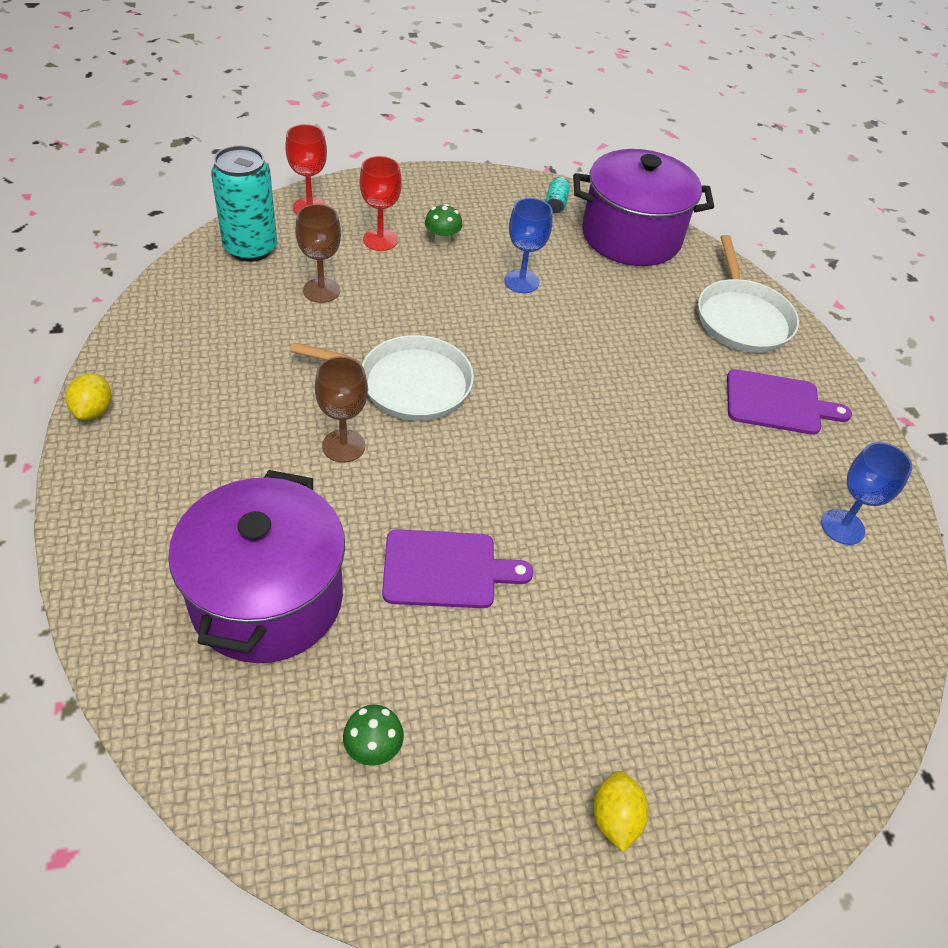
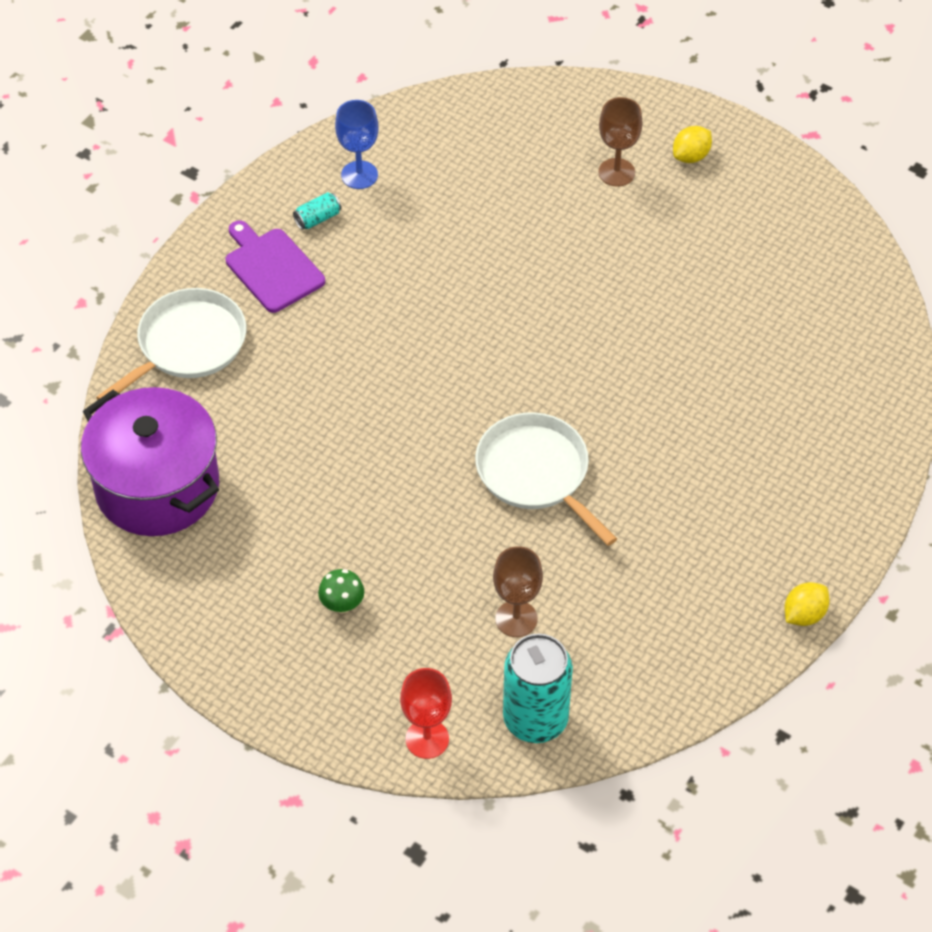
camera: 130 degrees left, 5 degrees up
purple pot [168,470,345,663] -> none
brown goblet [315,356,368,463] -> brown goblet moved to [598,97,643,187]
green mushroom [343,705,404,766] -> none
red goblet [360,156,402,251] -> none
purple cutting board [382,529,533,608] -> none
blue goblet [504,198,553,293] -> none
turquoise can [545,177,570,213] -> turquoise can moved to [293,192,341,230]

